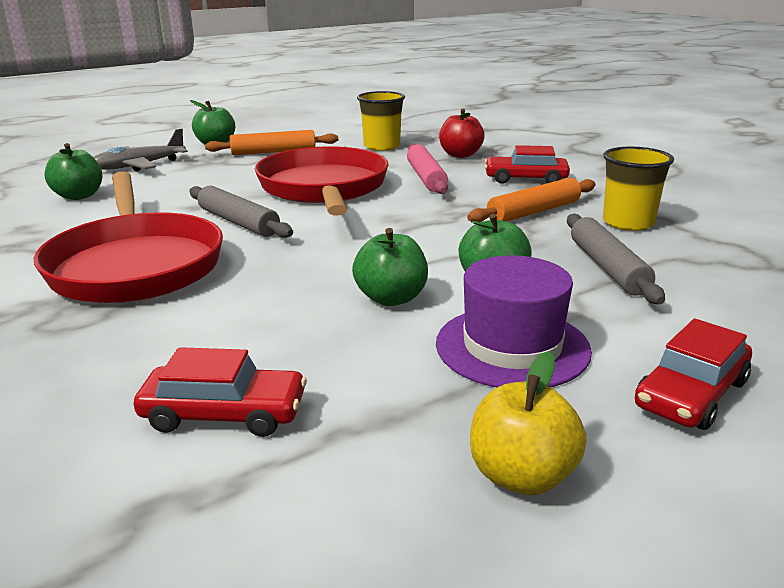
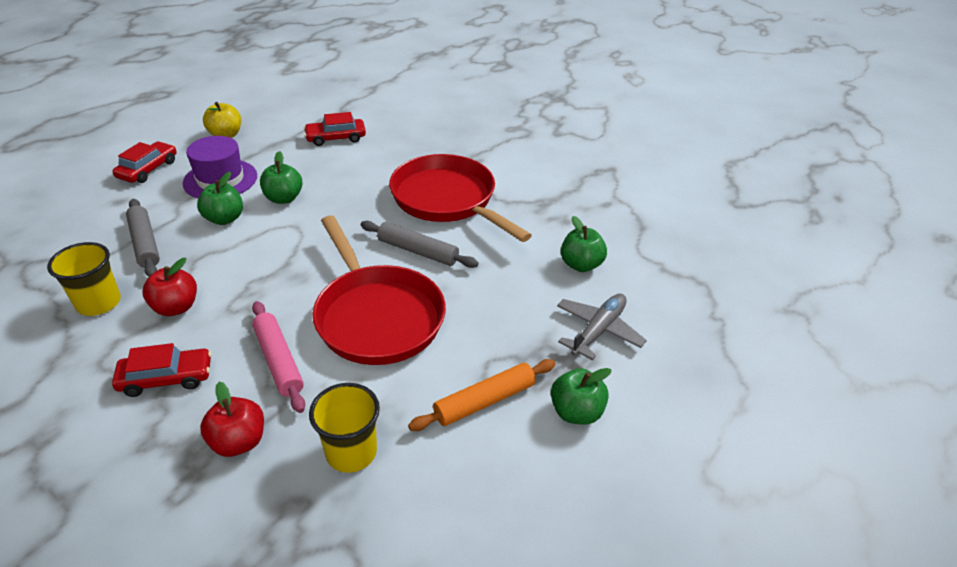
camera: 160 degrees right, 15 degrees up
orange rolling pin [467,178,595,222] -> red apple [143,258,197,316]

